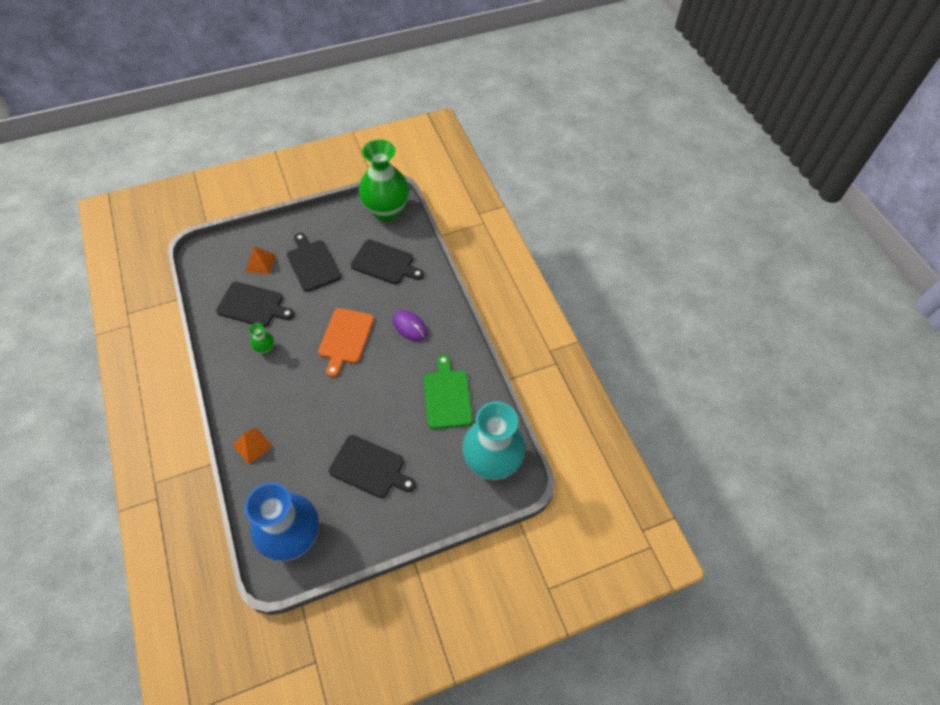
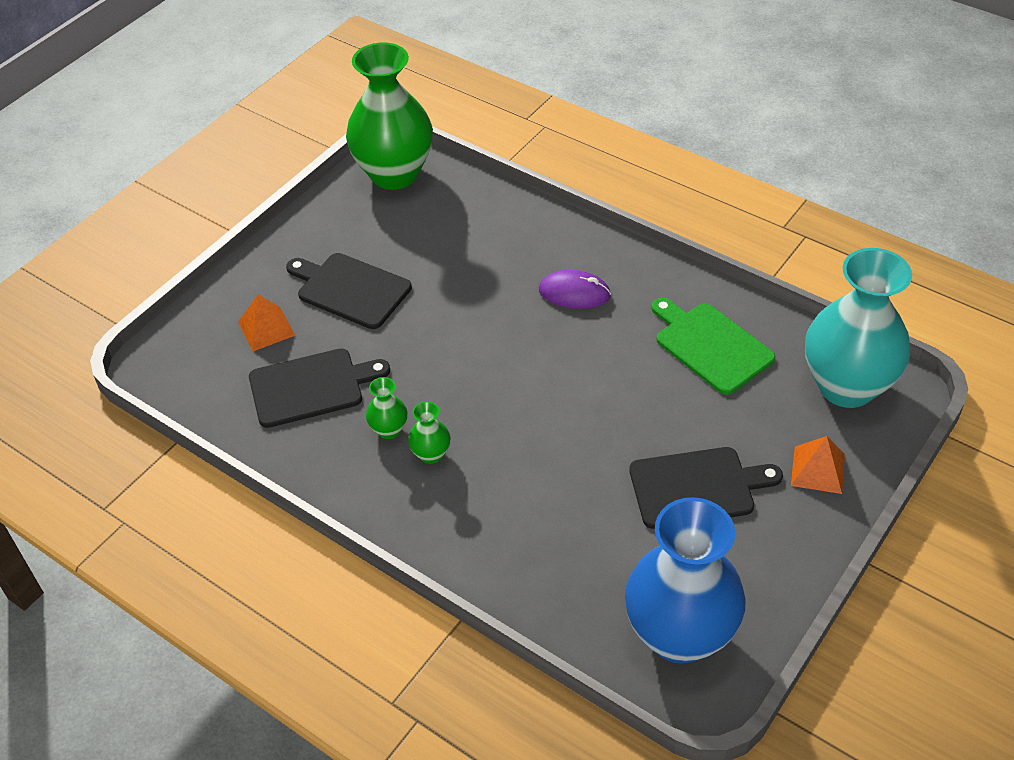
camera: 30 degrees left, 10 degrees down
orange pyramid [233,427,272,464] -> orange pyramid moved to [791,436,845,494]
orange cutting board [318,308,374,377] -> none
black cutting board [351,239,424,284] -> none
none -> green vase [408,401,451,464]

